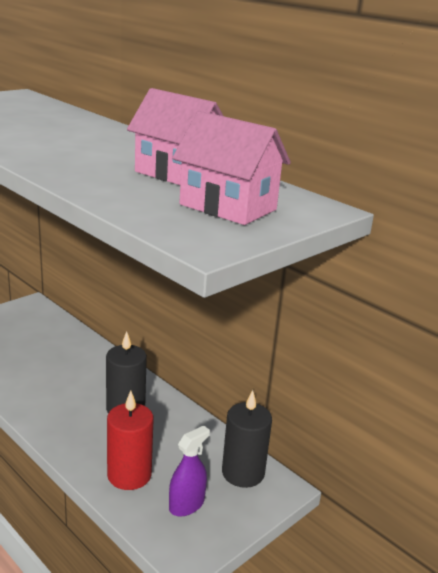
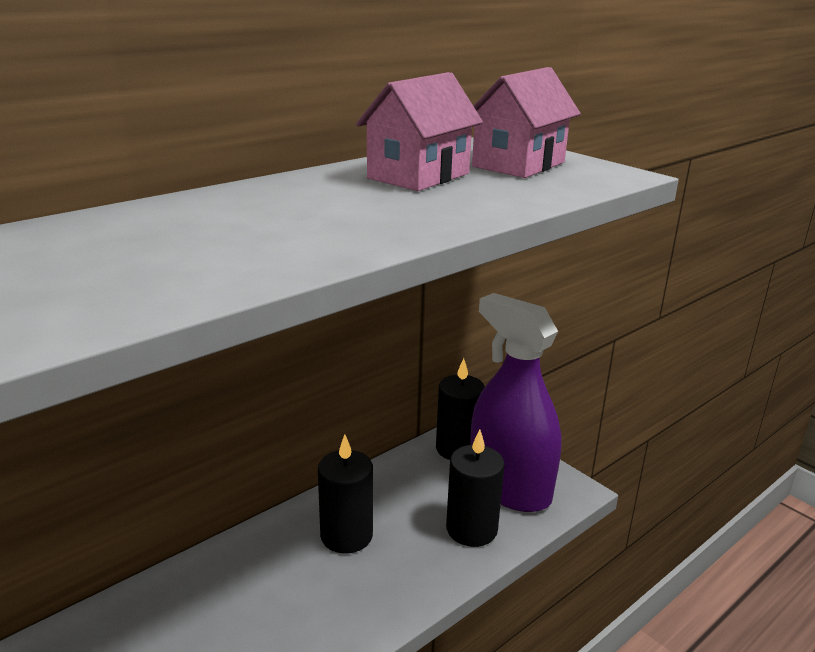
camera: 85 degrees left, 0 degrees up
red candle [107,391,154,490] -> black candle [446,429,505,547]
purple spray bottle [169,426,210,517] -> purple spray bottle [470,293,562,512], size x2.19

